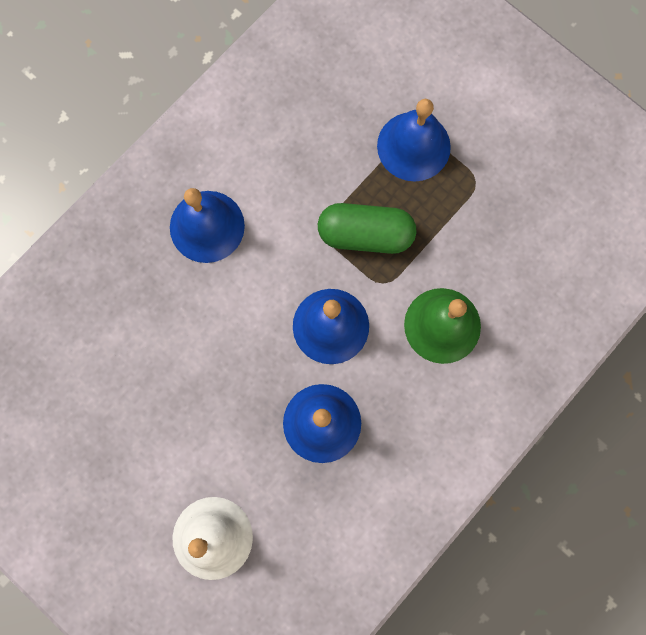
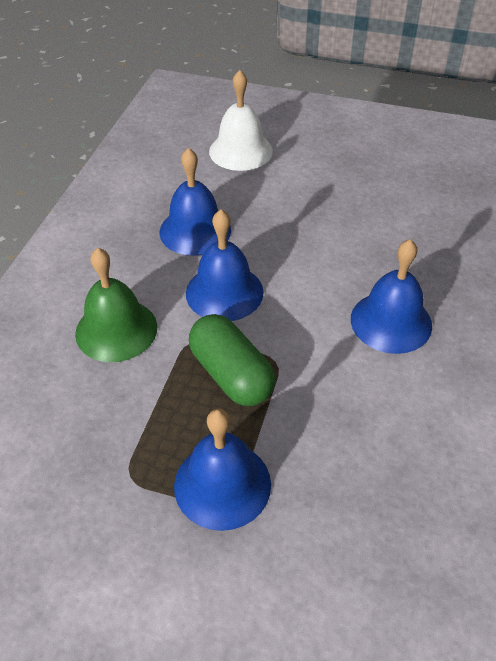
camera: 155 degrees right, 30 degrees down
green capsule [318,203,416,254] -> green capsule turned 75 degrees clockwise [189,314,275,406]

